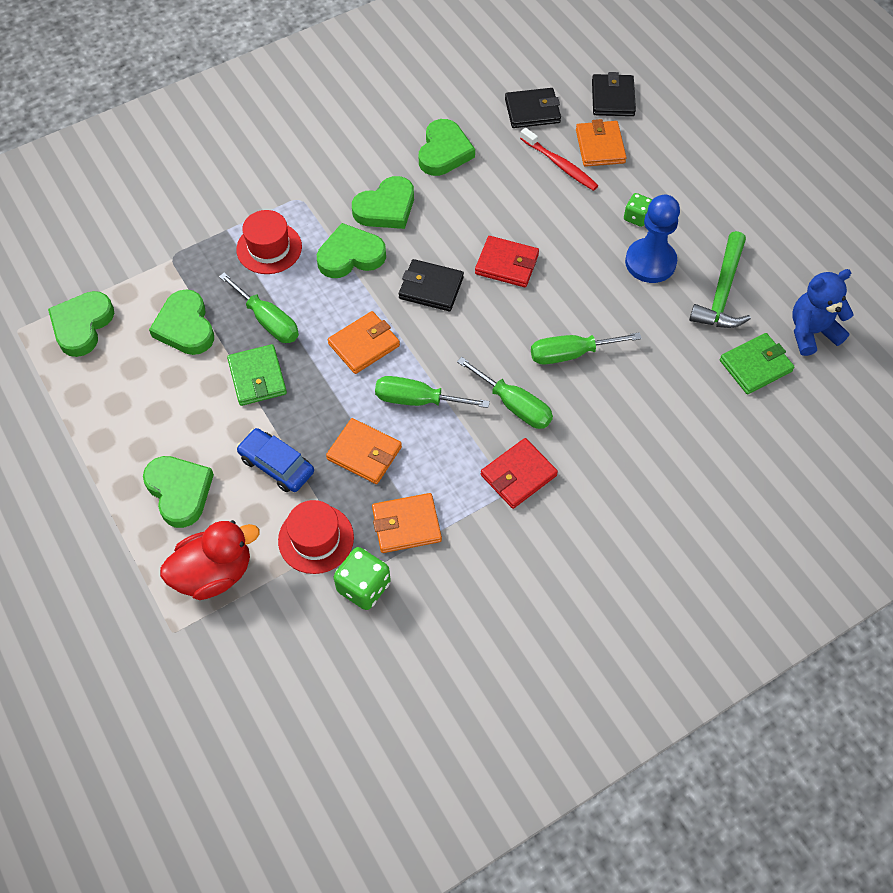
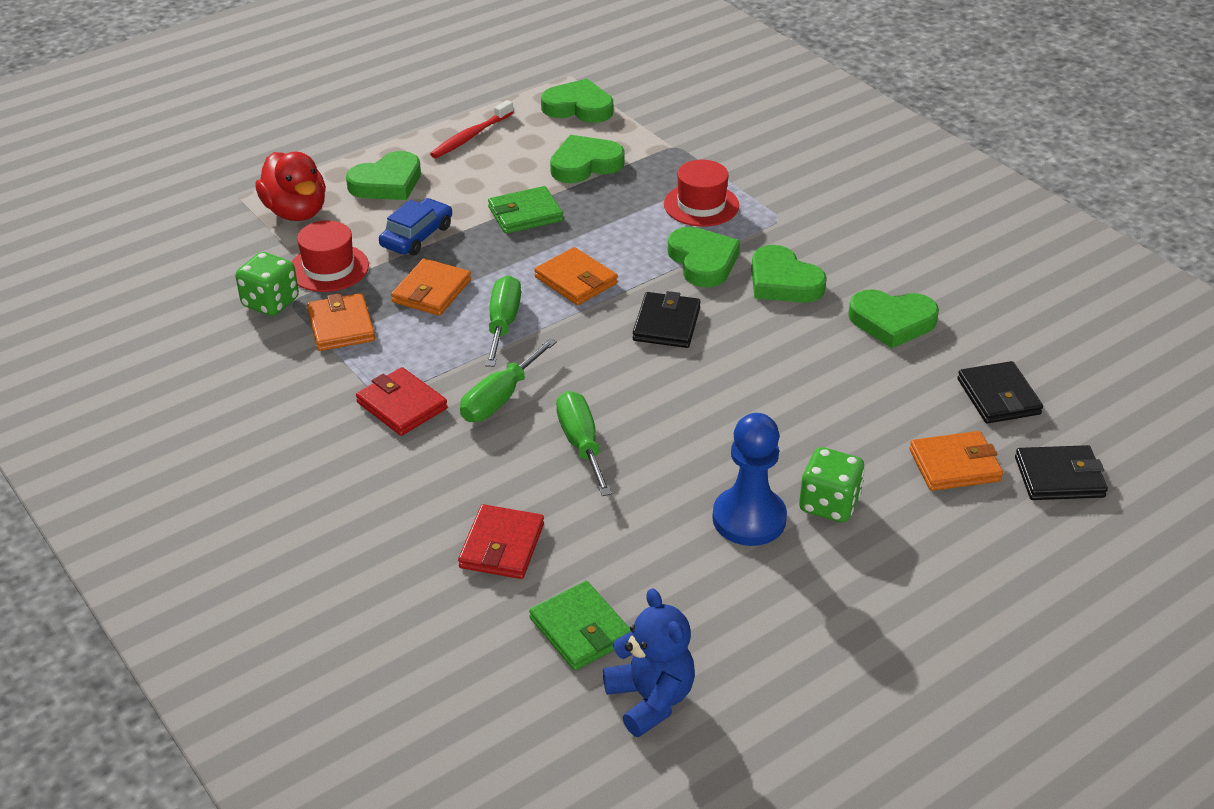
camera: 85 degrees right, 20 degrees down
green screwdriver [219,272,299,343] -> none
red wallet [475,236,539,287] -> red wallet moved to [458,504,544,579]
red toothbrush [520,128,598,191] -> red toothbrush moved to [430,100,514,158]
green dice [624,193,652,227] -> green dice [799,447,865,522], size x1.58
green hammer [689,231,751,328] -> none

